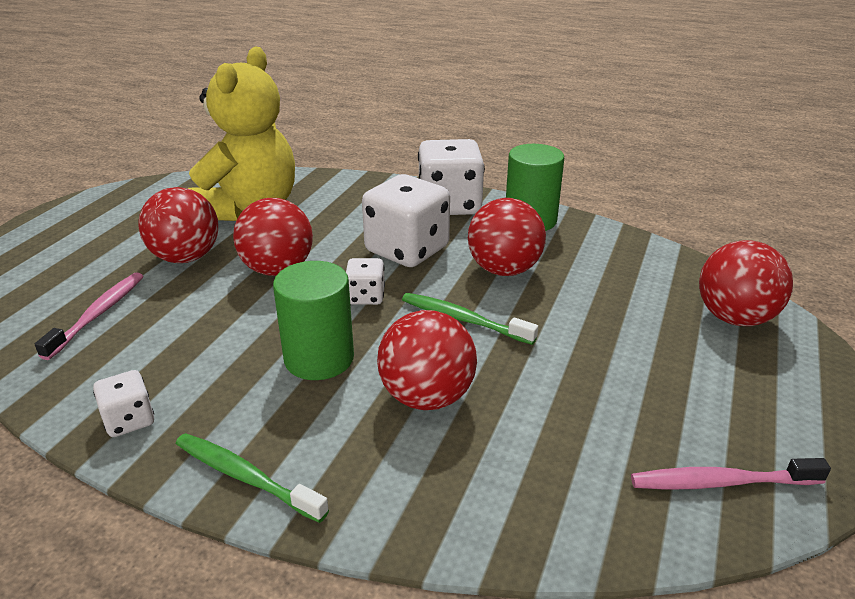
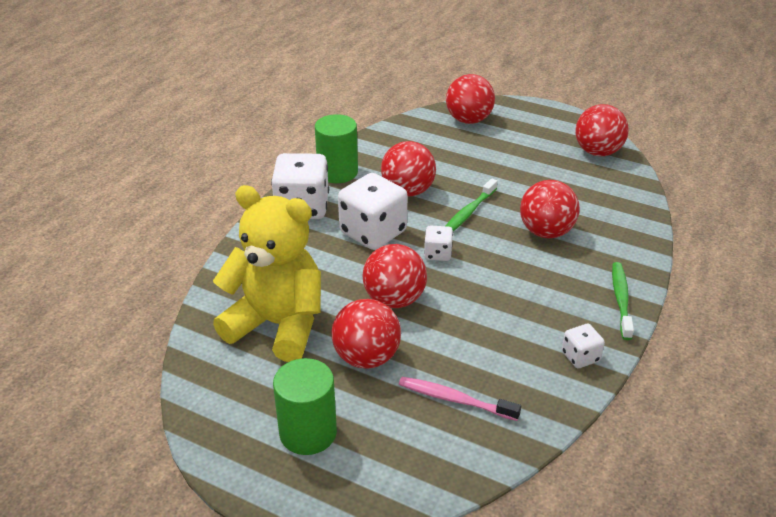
camera: 85 degrees left, 5 degrees up
green toothbrush [176,433,329,523] -> green toothbrush turned 150 degrees clockwise [612,262,634,340]
green cylinder [273,261,354,380] -> green cylinder moved to [273,358,337,455]
pink toothbrush [631,458,831,490] -> red ball [575,104,629,156]

